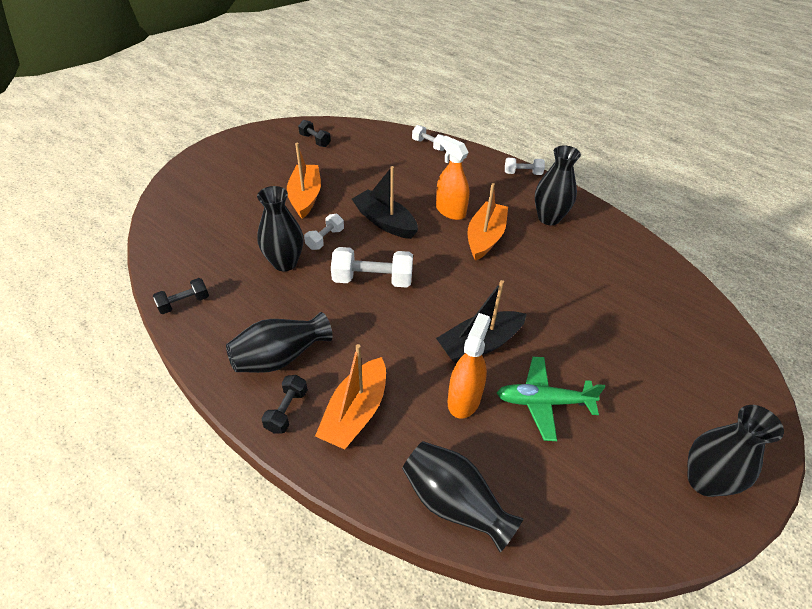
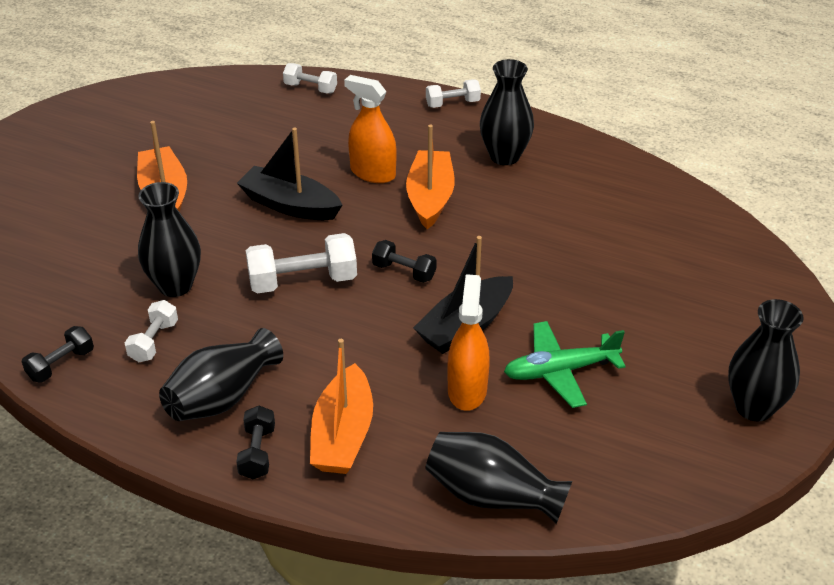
camera: 15 degrees left, 5 degrees down
black dumbbell [298,120,331,147] -> black dumbbell moved to [372,240,436,283]
white dumbbell [304,214,344,250] -> white dumbbell moved to [125,300,178,362]

